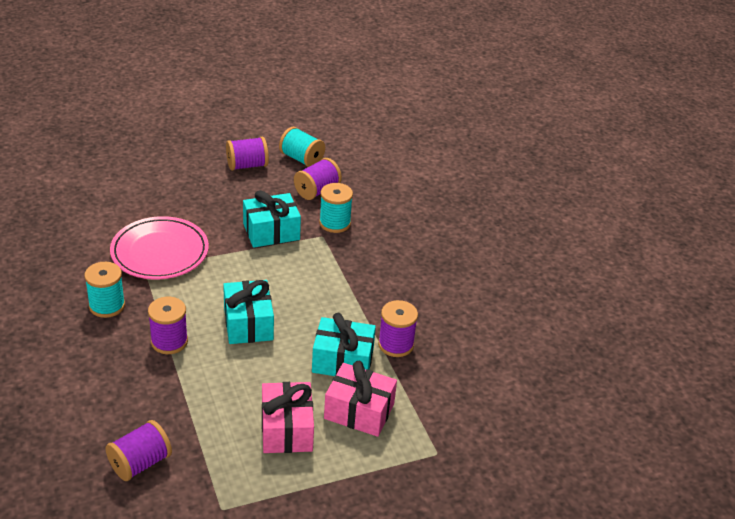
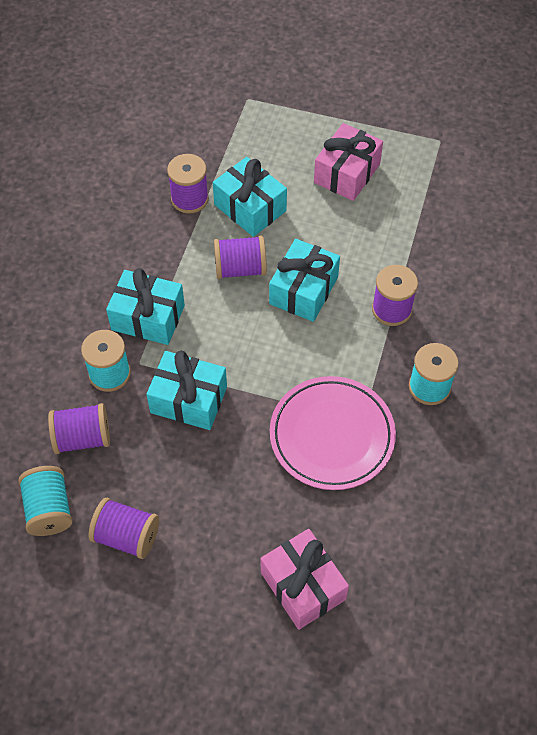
camera: 140 degrees left, 20 degrees up
purple spool [106,420,172,481] -> purple spool moved to [214,235,267,279]
pink gift [324,361,397,437] -> pink gift moved to [260,529,349,630]
none -> turquoise gift [106,268,185,345]

